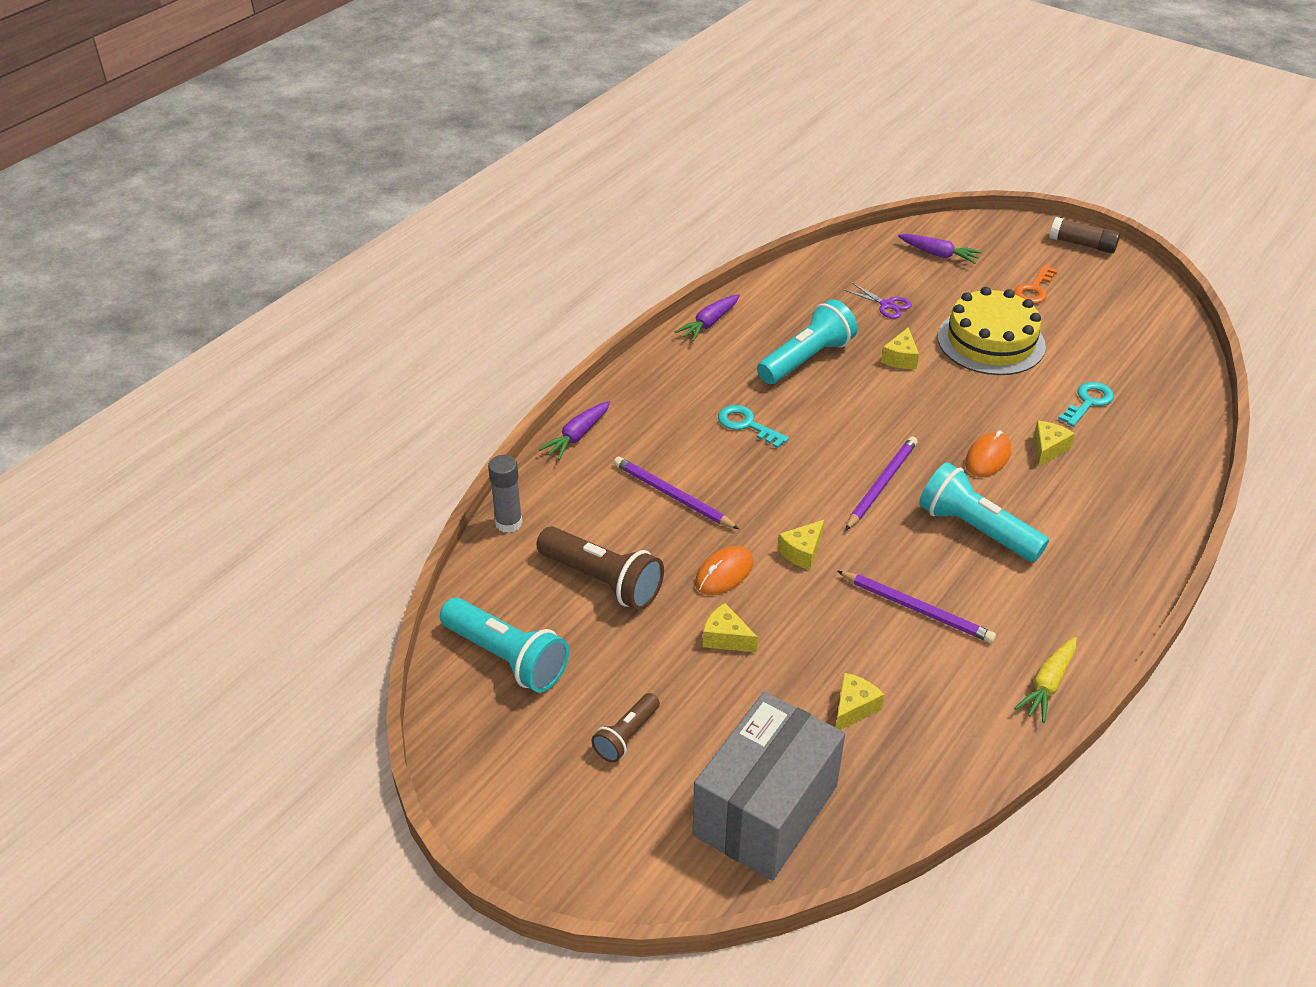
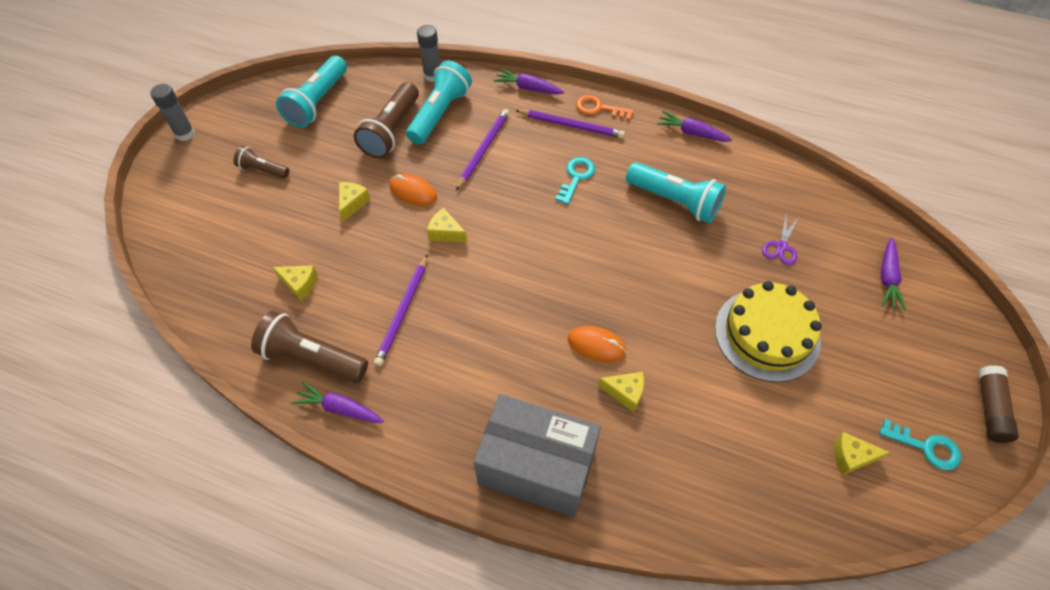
camera: 75 degrees right, 15 degrees up
grey box [692,692,845,881] -> grey box moved to [474,394,601,517]
purple pencil [845,436,918,531] -> purple pencil moved to [515,110,625,138]
yellow cheese [881,327,919,369] -> yellow cheese moved to [834,432,890,475]
turquoise flashlight [919,462,1049,562] -> turquoise flashlight moved to [406,61,472,144]
orange key [1014,265,1058,304] -> orange key moved to [576,95,634,120]
yellow carrot [1014,637,1076,723] -> purple carrot [292,382,384,423]
turquoise key [1058,382,1114,427] -> turquoise key moved to [880,419,961,470]
none -> grey glue stick [150,84,195,141]
none -> brown flashlight [251,311,368,383]

